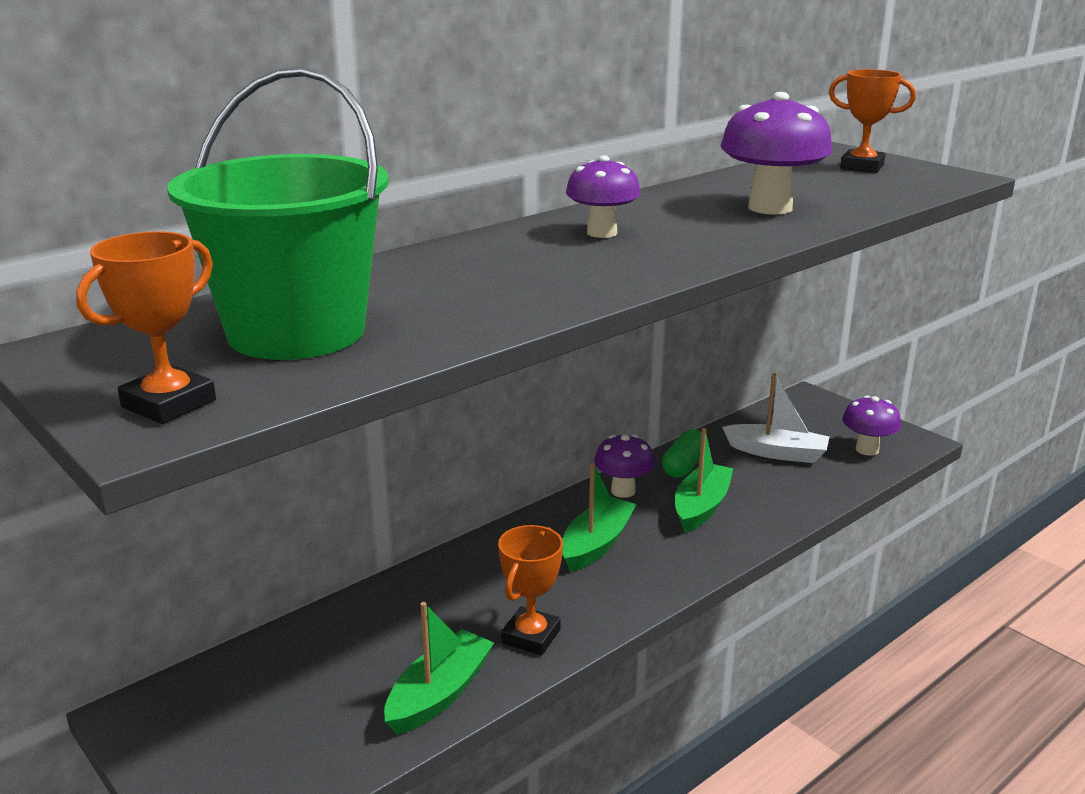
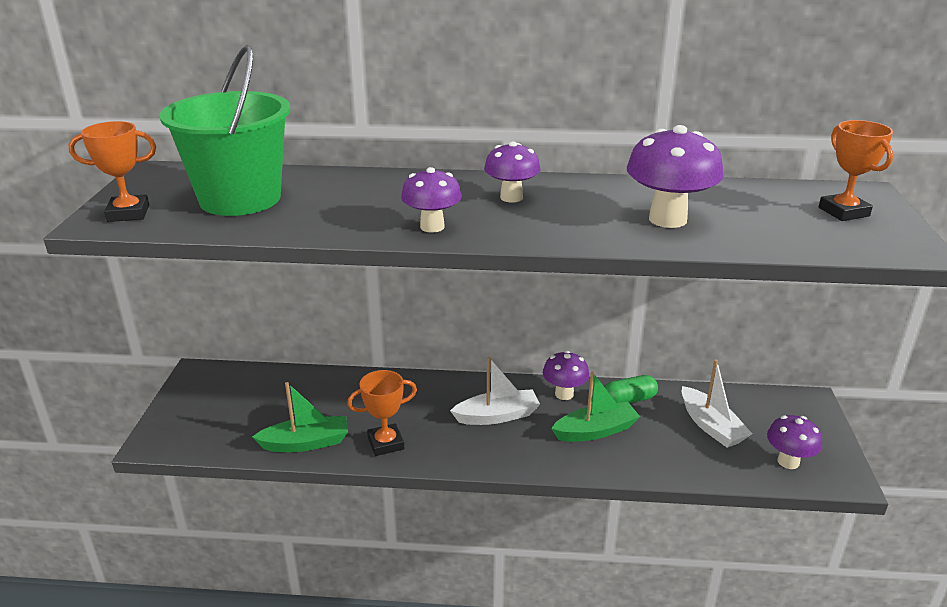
camera: 45 degrees right, 5 degrees up
green boat [562,462,637,572] -> white boat [450,357,540,425]
none -> purple mushroom [401,167,462,233]

